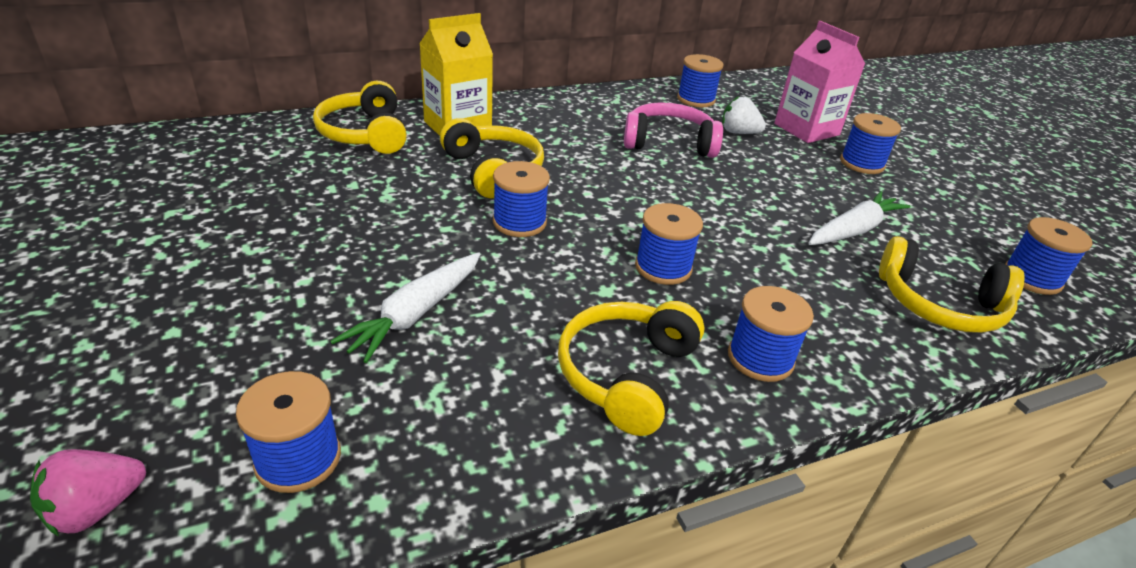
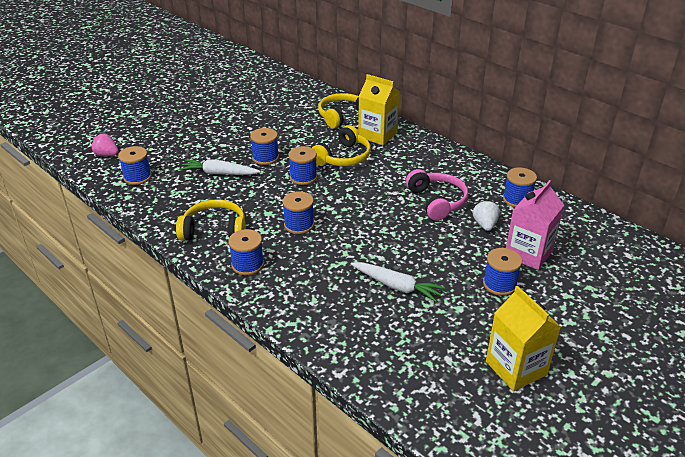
camera: 70 degrees right, 0 degrees up
yellow headphones [879,236,1025,333] -> none
blue spool [1005,217,1092,295] -> blue spool moved to [250,128,279,165]
none -> yellow carton [486,286,561,391]

